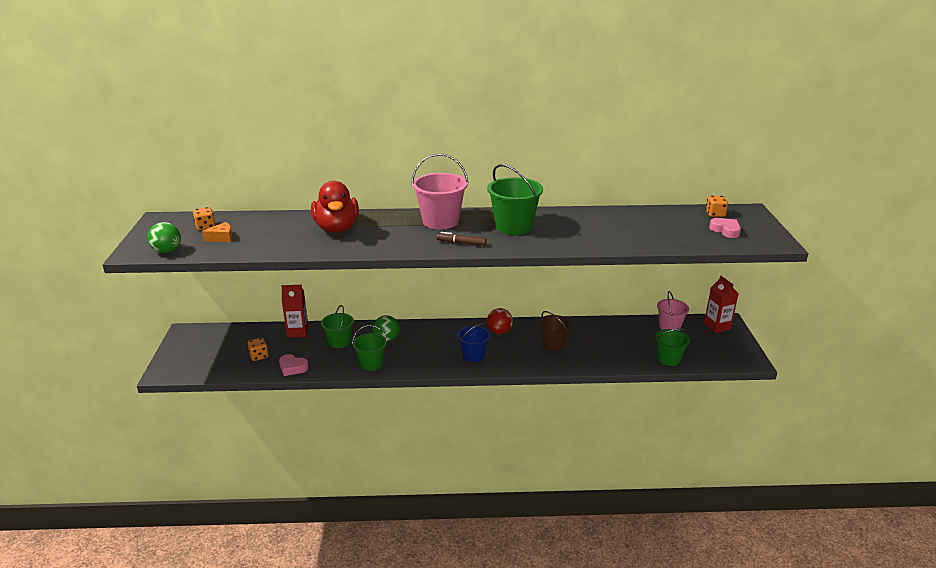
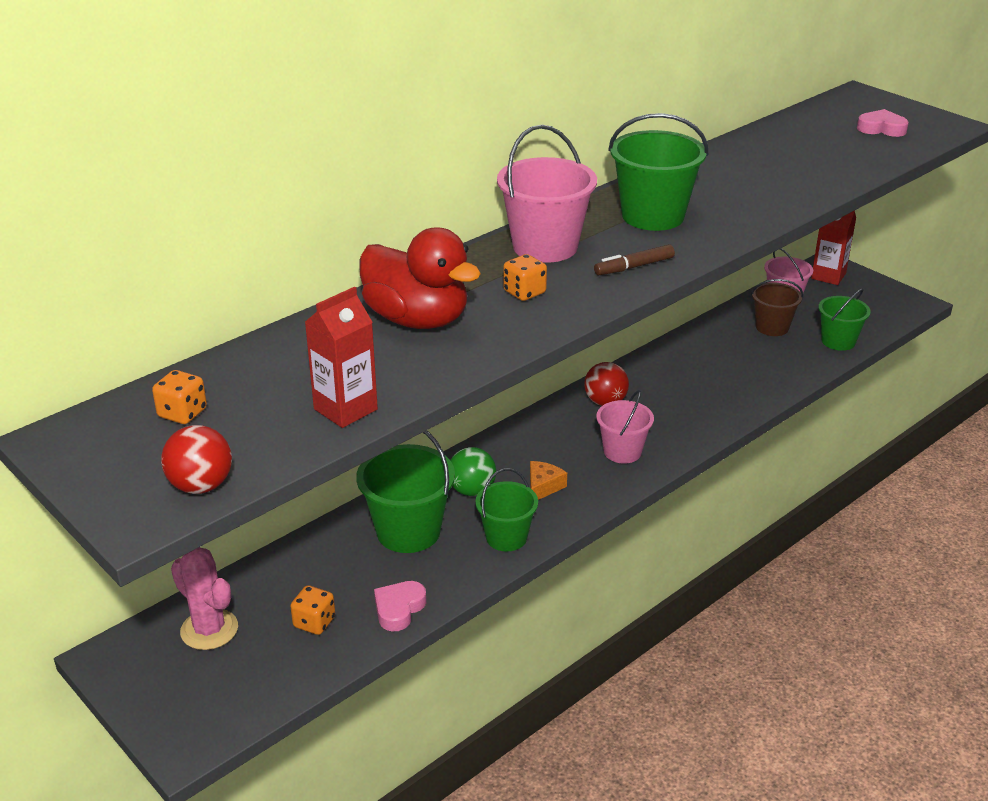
camera: 40 degrees left, 5 degrees up
green ball [147,222,181,253] -> red ball [161,425,232,494]
orange cheese [202,222,233,242] -> orange cheese moved to [530,461,567,500]
pink heart [279,354,309,376] -> pink heart turned 135 degrees clockwise [374,581,426,631]
red carton [281,285,308,338] -> red carton moved to [305,287,378,428]
green bucket [321,305,354,348] -> green bucket [356,430,455,553], size x1.56
blue bucket [457,323,491,362] -> pink bucket [596,390,654,464]
brown bucket [538,311,571,351] -> brown bucket moved to [751,279,803,336]
orange dice [706,196,728,217] -> orange dice moved to [503,254,547,301]
none -> pink cactus [171,547,238,650]

